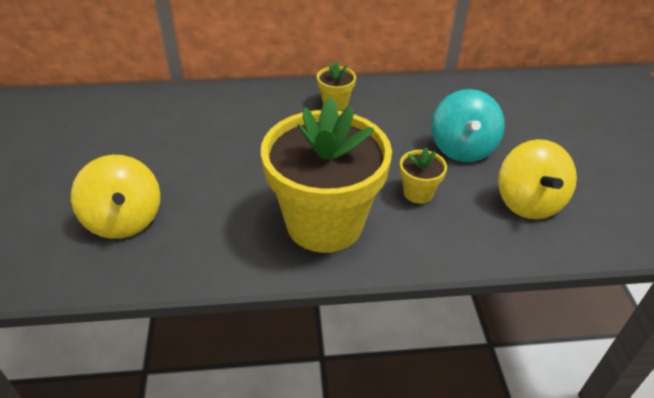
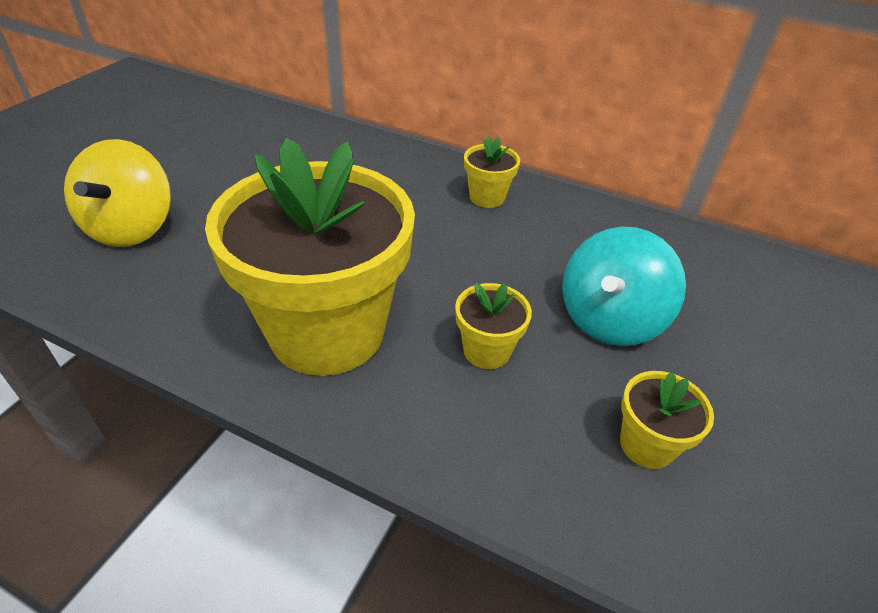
camera: 30 degrees right, 0 degrees up
yellow spinning top [498,139,577,219] -> yellow flower pot [620,371,714,469]

